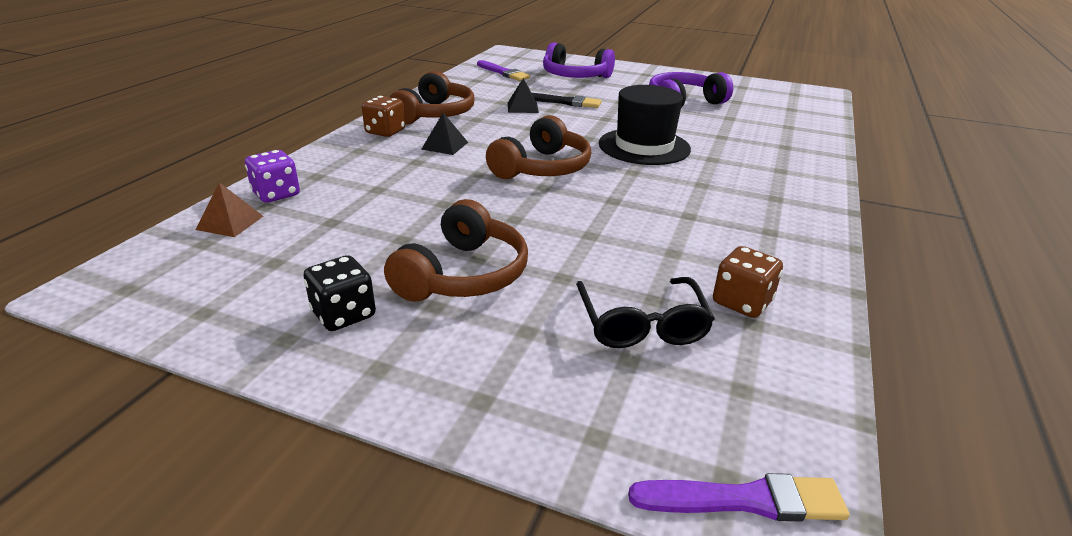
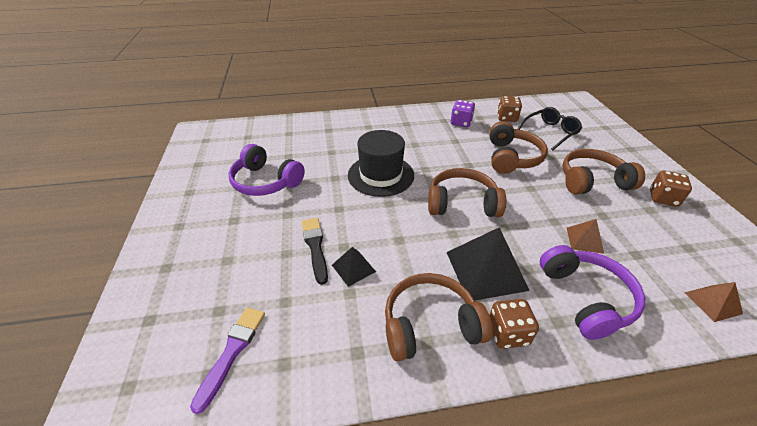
camera: 120 degrees left, 10 degrees up
purple dice [245,150,300,203] -> purple dice moved to [451,100,475,127]
black dice [304,255,376,331] -> brown dice [650,170,692,207]
black pyramid [421,113,468,155] -> black pyramid [446,227,530,300], size x1.90
purple headphones [543,42,615,78] -> purple headphones moved to [540,245,645,340]
purple brush [628,473,849,522] -> none
none -> brown headphones [489,121,548,174]
none -> brown pyramid [567,219,604,254]

